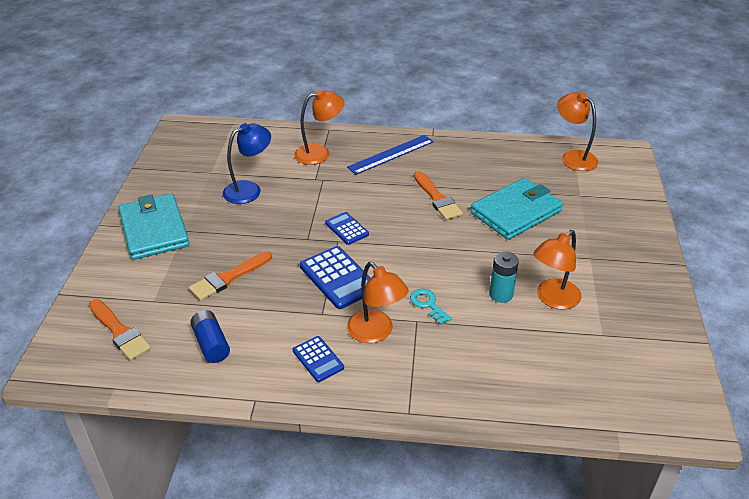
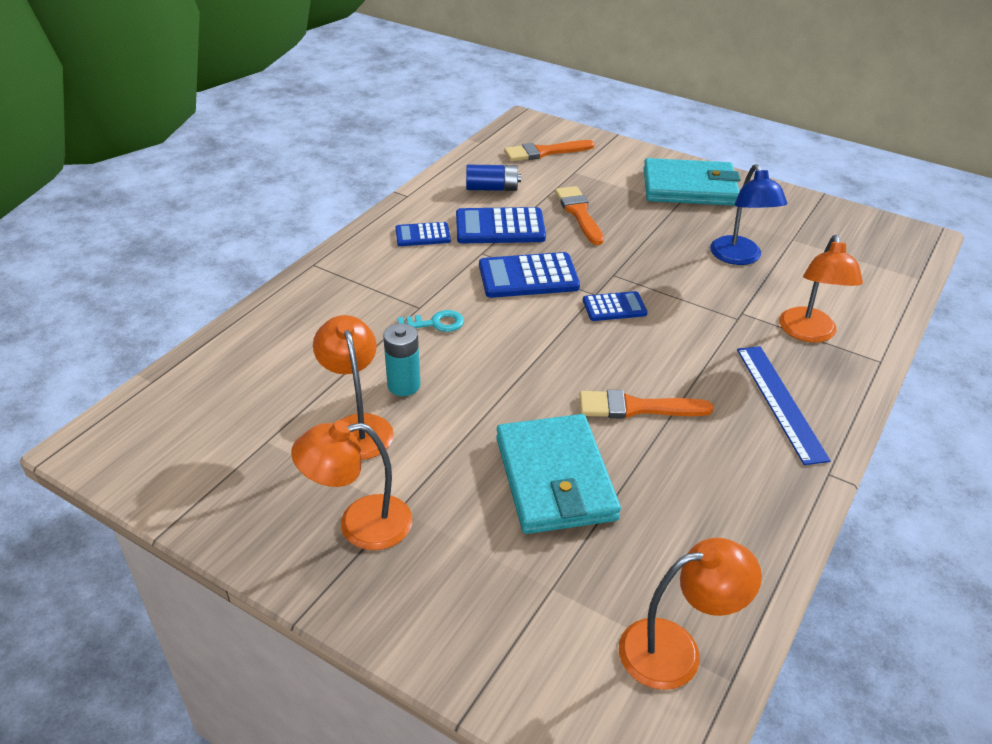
camera: 115 degrees right, 0 degrees up
orange lamp [347,262,409,343] -> orange lamp moved to [291,420,412,550]
none -> blue calculator [456,207,546,243]

